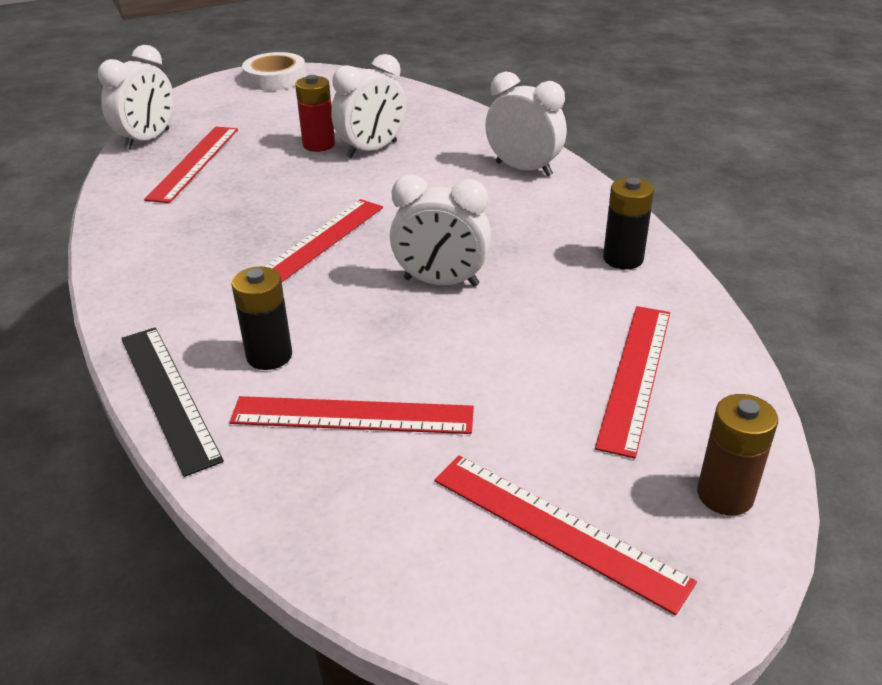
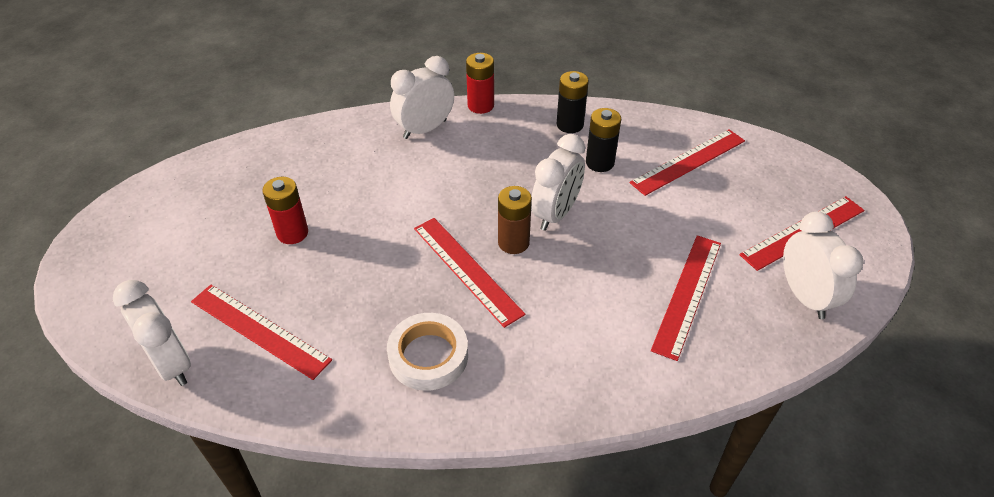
camera: 70 degrees left, 10 degrees up
black ruler [121,327,224,477] -> none
black battery [232,267,292,370] -> black battery moved to [586,108,621,172]
white tape [242,52,306,90] -> white tape moved to [387,313,468,391]
white clock [331,54,407,158] -> white clock moved to [783,211,863,319]
red ruler [595,306,670,459] -> red ruler turned 75 degrees counterclockwise [630,129,745,196]
brown battery [697,394,778,516] -> brown battery moved to [498,186,532,254]
none -> red battery [466,53,494,114]

